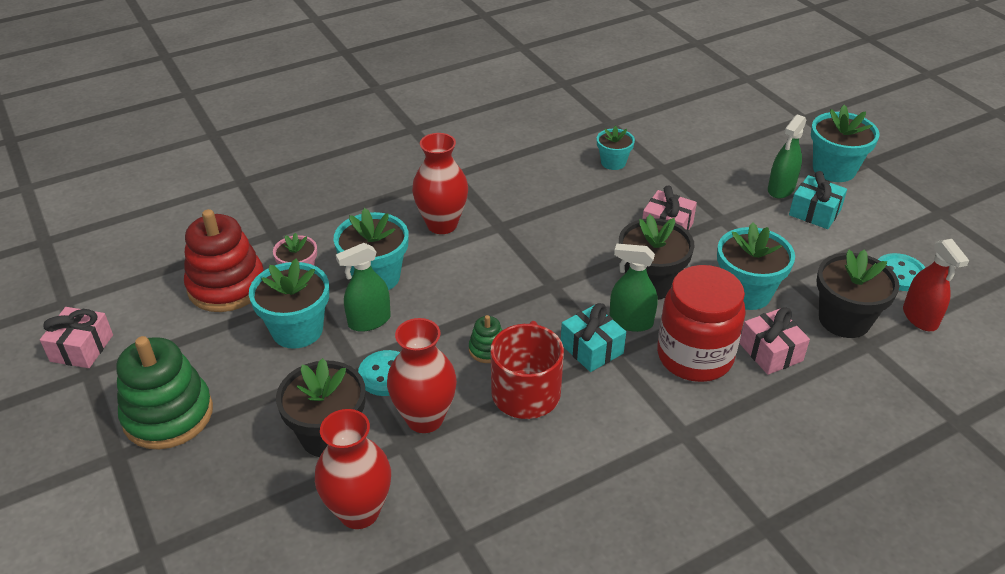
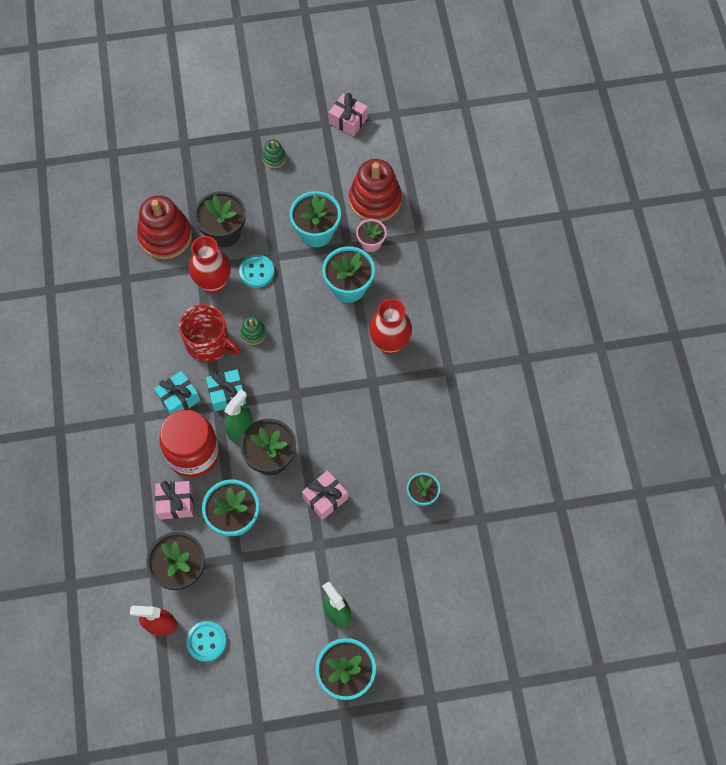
camera: 110 degrees right, 25 degrees up
green stacking toy [116,336,213,449] -> green stacking toy [262,139,286,168], size x0.46
red vase [315,409,391,529] -> red stacking toy [137,195,192,259]
green spray bottle [336,243,391,332] -> none
turquoise gift [789,171,847,229] -> turquoise gift moved to [154,371,201,415]

